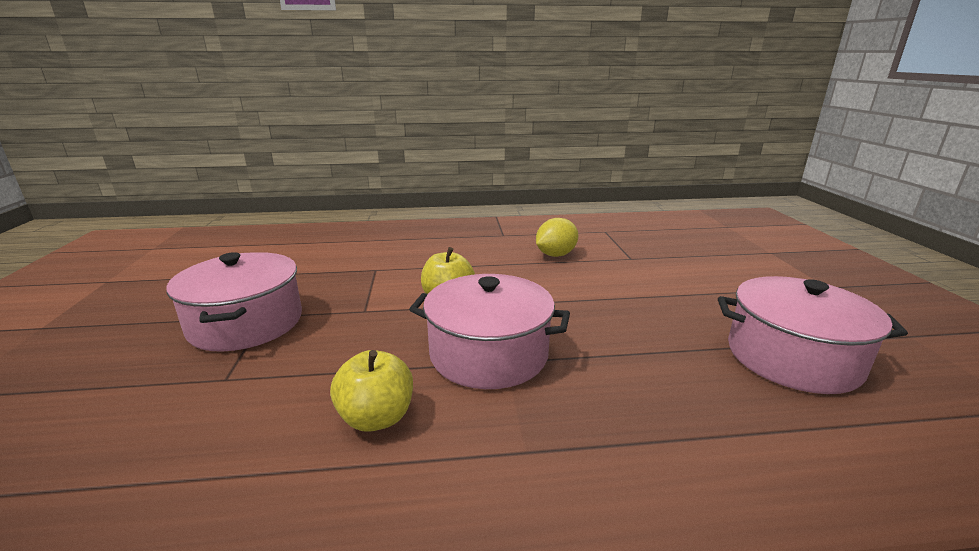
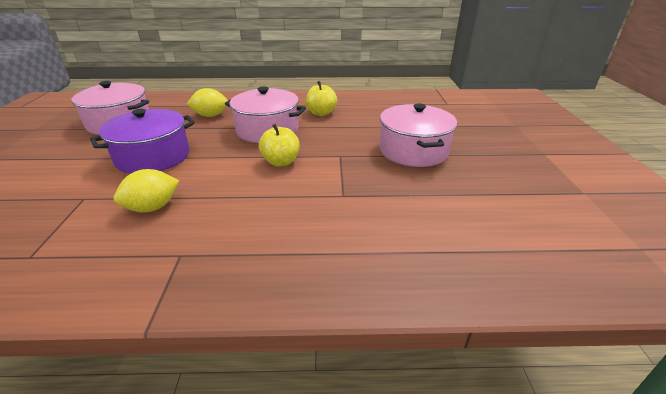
camera: 175 degrees left, 10 degrees up
none -> purple pot [90,109,195,174]
none -> yellow lemon [187,88,228,117]

